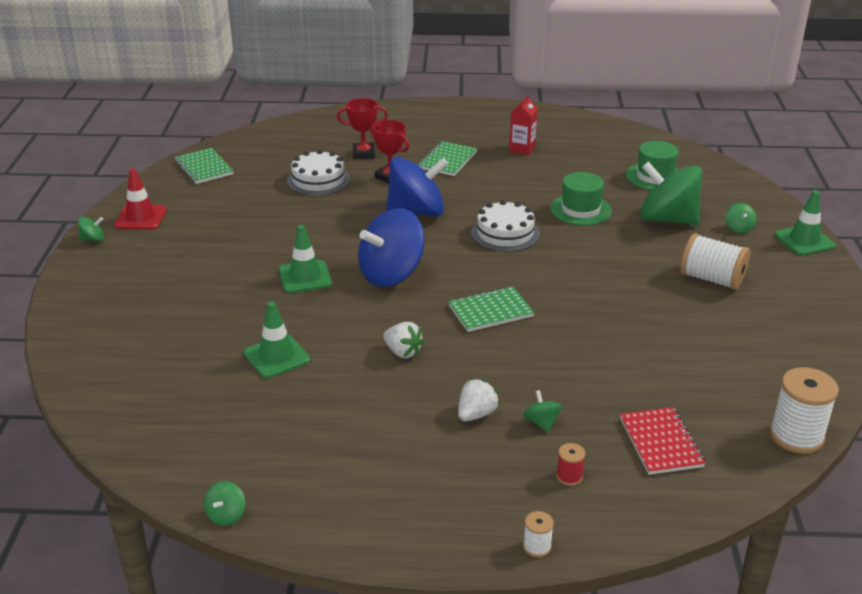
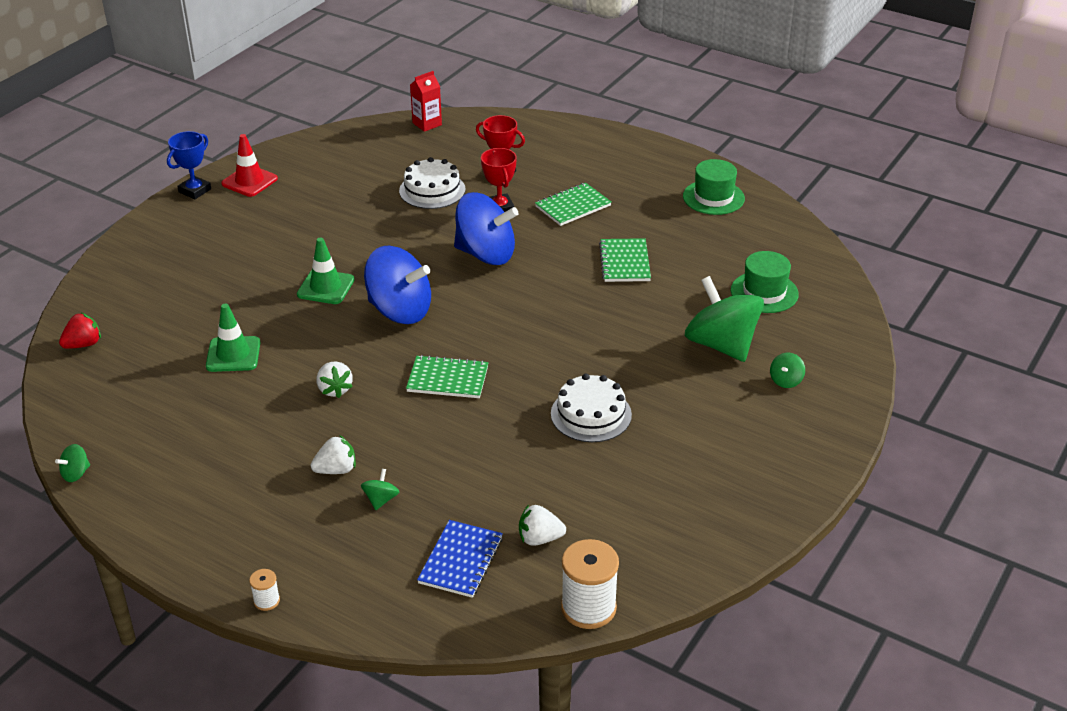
camera: 30 degrees right, 5 degrees up
green spinning top [78,217,104,241] -> blue trophy [167,131,211,199]
green notebook [175,148,234,184] -> green notebook moved to [599,238,651,282]
blue spinning top [358,208,425,287] -> blue spinning top turned 150 degrees counterclockwise [364,246,431,324]
white cake [471,200,540,252] -> white cake moved to [551,374,632,442]
red carton [509,95,538,155] -> red carton moved to [410,71,442,132]
green hat [550,172,612,225] -> green hat moved to [683,159,745,215]
red spool [556,443,585,486] -> none
red notebook [620,407,706,475] -> blue notebook [417,520,503,598]
white spool [680,233,750,290] -> none
green traffic cone [775,190,836,256] -> none
none -> red strawberry [59,313,101,349]
none -> white strawberry [519,504,566,546]

